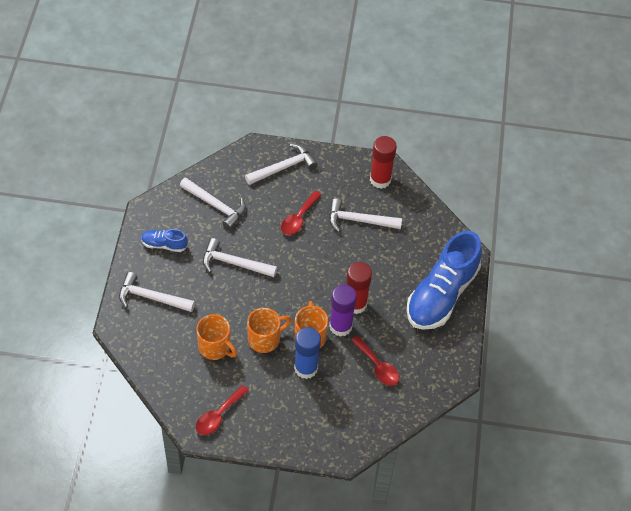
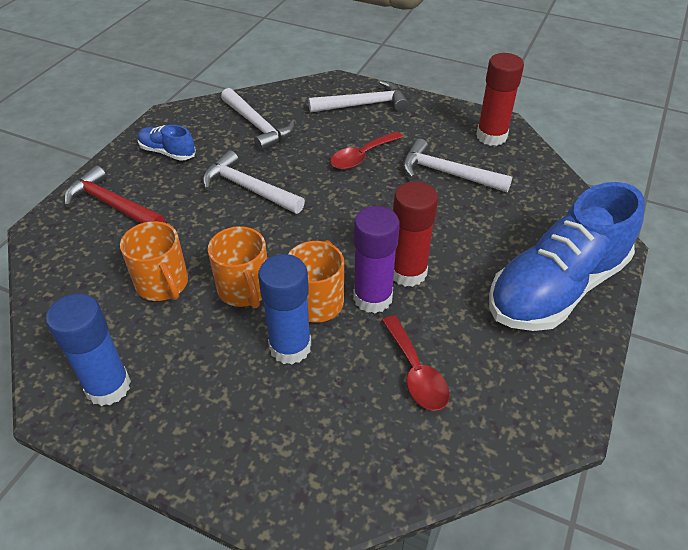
camera: 20 degrees right, 10 degrees down
white hammer [119,272,195,312] -> red hammer [64,165,165,223]
red spoon [196,385,249,435] -> blue glue stick [46,293,131,406]
orange mug [247,308,291,353] -> orange mug turned 75 degrees clockwise [208,226,267,308]

